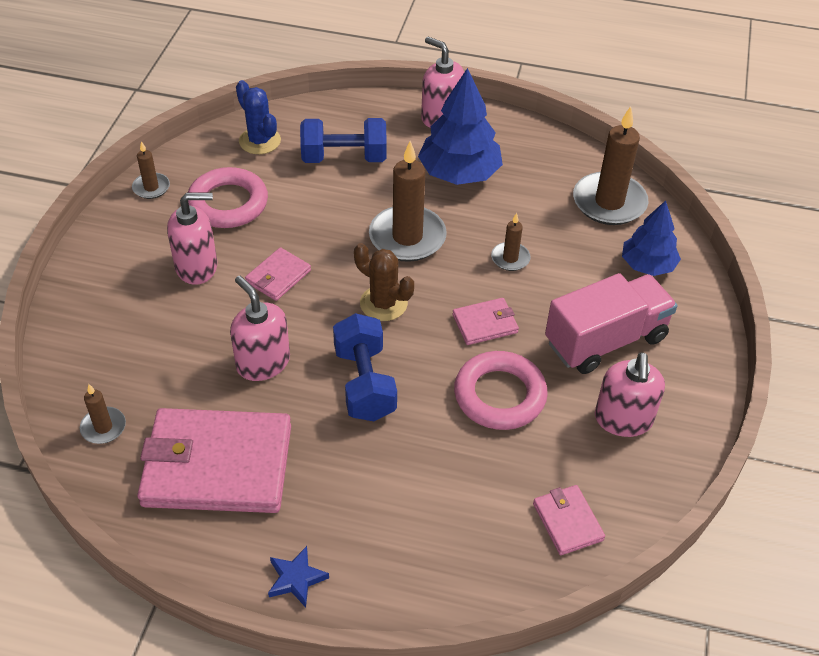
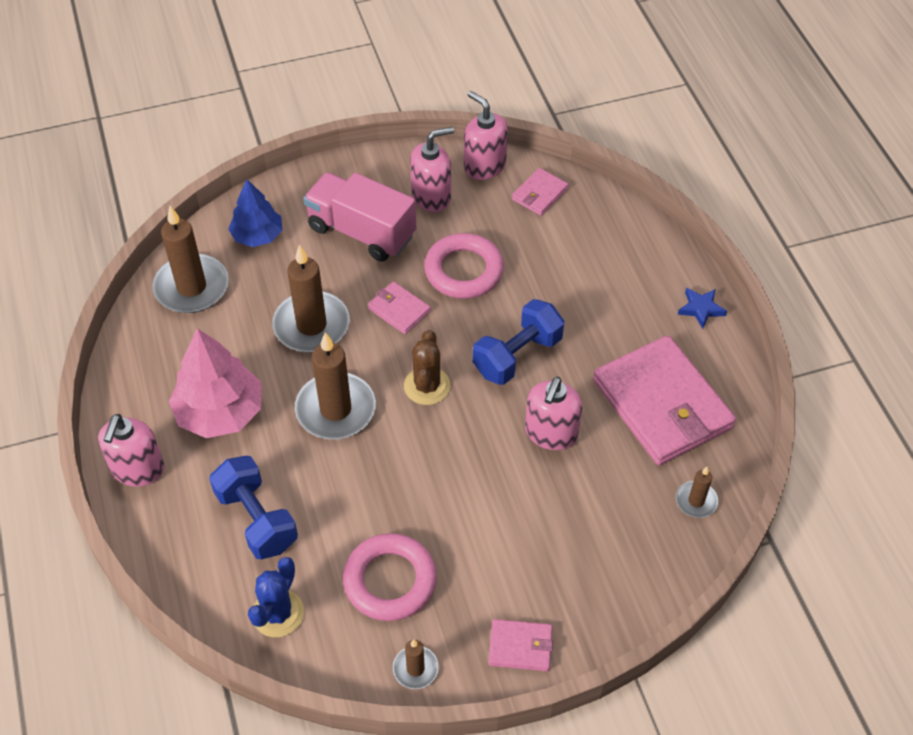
camera: 120 degrees left, 5 degrees up
pink soap dispenser [167,192,217,285] -> pink soap dispenser moved to [464,91,508,180]
pink wallet [245,247,311,301] -> pink wallet moved to [488,619,553,671]
blue tree [418,68,503,185] -> pink tree [169,328,262,438]
brown candle [491,213,531,271] -> brown candle [272,245,350,353], size x2.00

